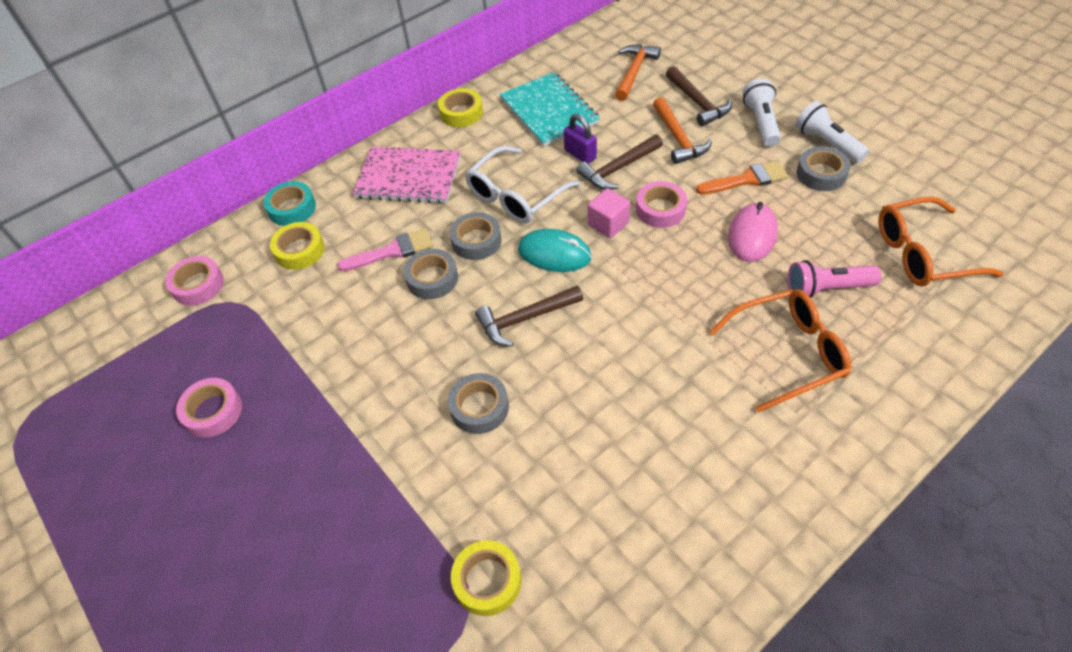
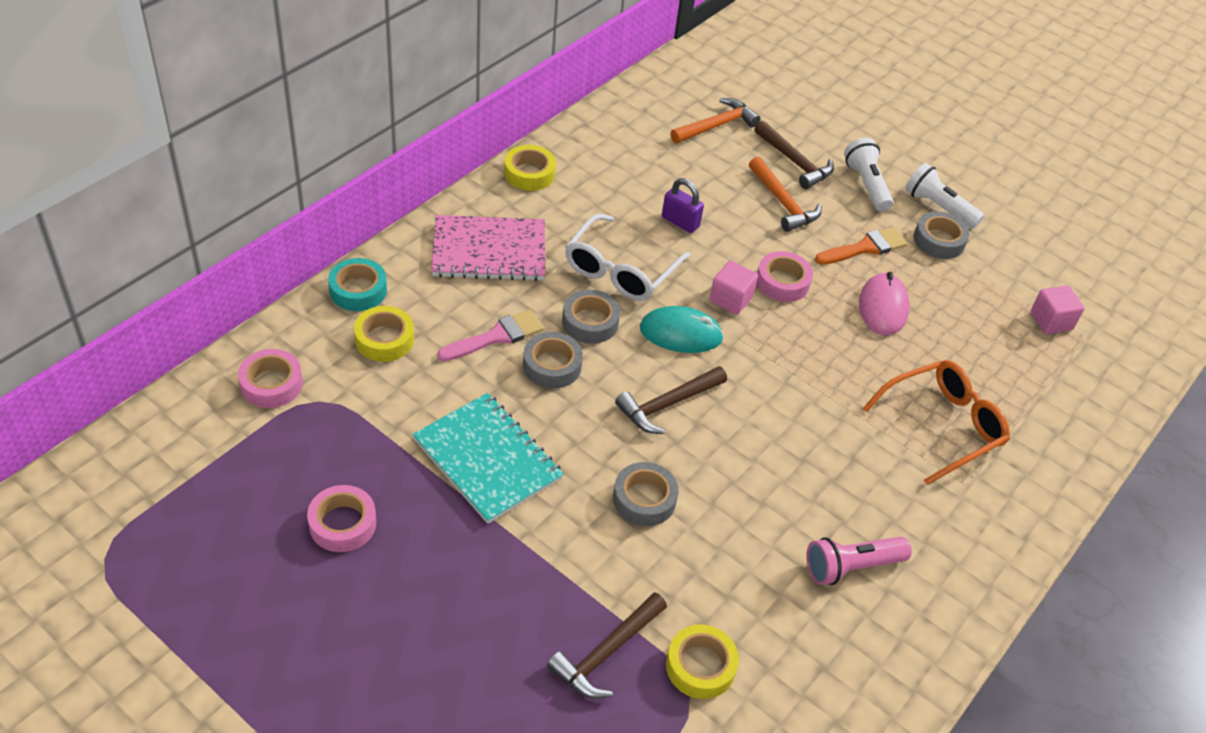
camera: 20 degrees left, 5 degrees down
turquoise notebook [500,72,600,147] -> turquoise notebook moved to [413,393,564,524]
brown hammer [576,135,663,190] -> brown hammer moved to [547,592,667,699]
orange hammer [615,44,661,101] -> orange hammer turned 45 degrees clockwise [670,98,761,144]
pink flashlight [788,260,882,298] -> pink flashlight moved to [806,537,912,585]
orange glasses [878,196,1004,287] -> pink cube [1030,285,1085,334]

